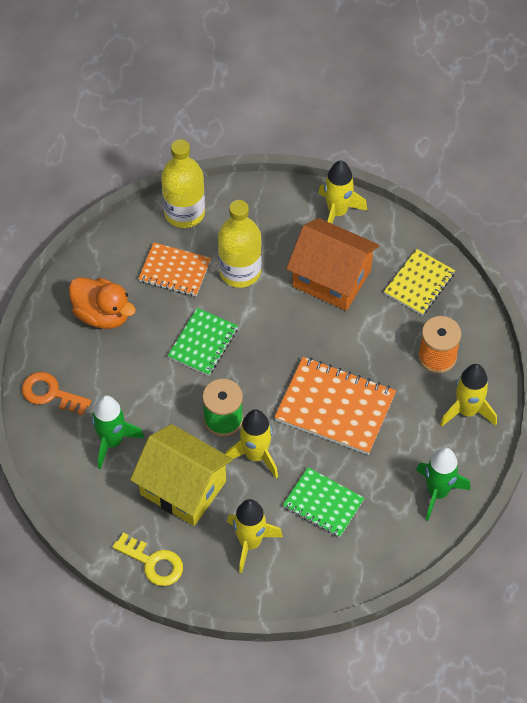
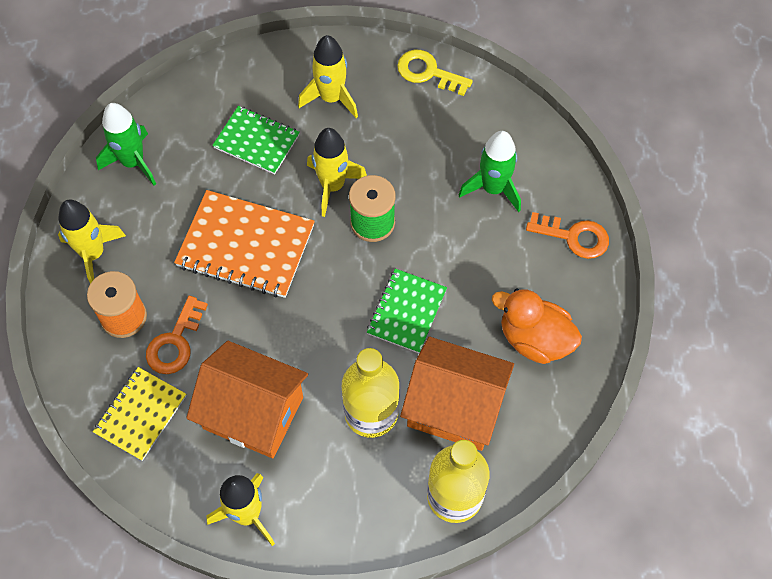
camera: 175 degrees right, 5 degrees up
yellow house [130,424,233,526] -> none
orange notebook [138,242,211,296] -> orange house [400,337,514,451]
none -> orange key [146,296,208,374]

